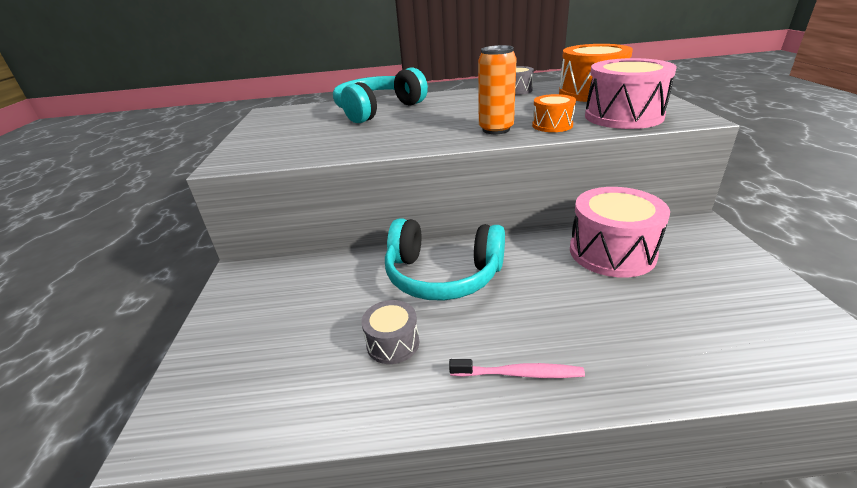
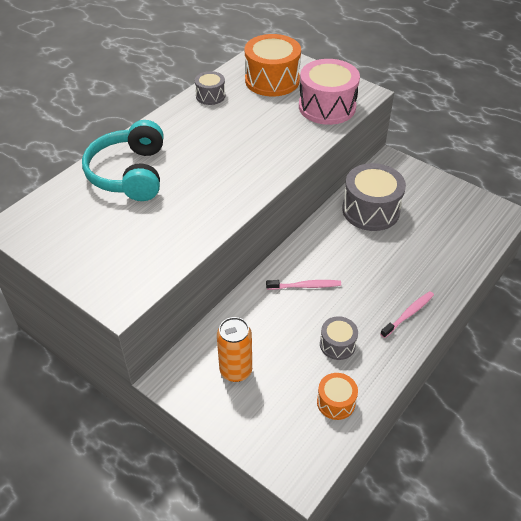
camera: 50 degrees left, 15 degrees up
turquoise headphones [385,218,505,301] -> pink toothbrush [266,280,341,290]
orange can [478,45,517,134] -> orange can moved to [217,317,252,382]
orange drum [532,94,576,132] -> orange drum moved to [317,373,358,420]
pink drum [570,187,670,278] -> grey drum [342,163,406,231]

